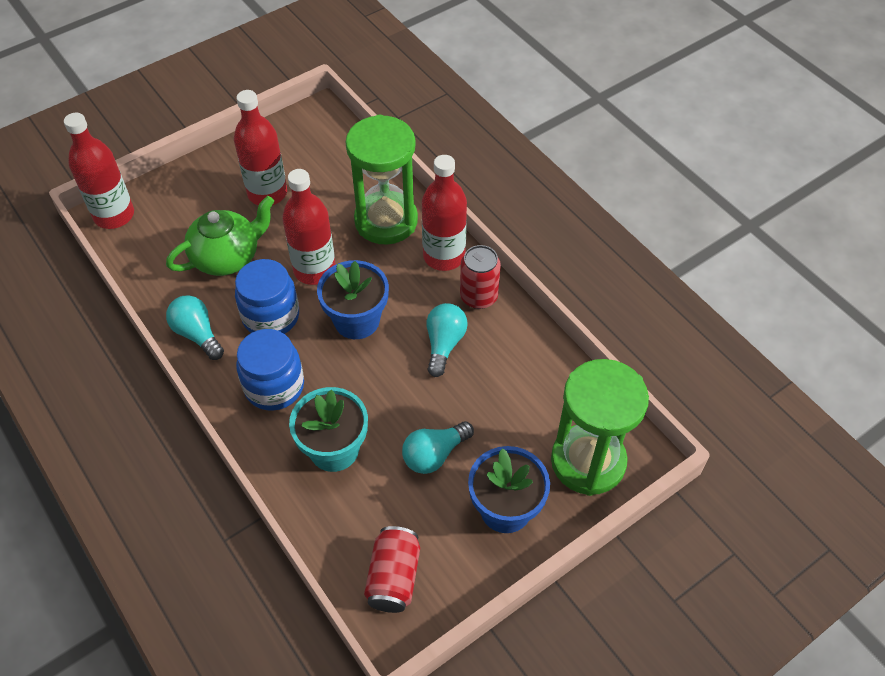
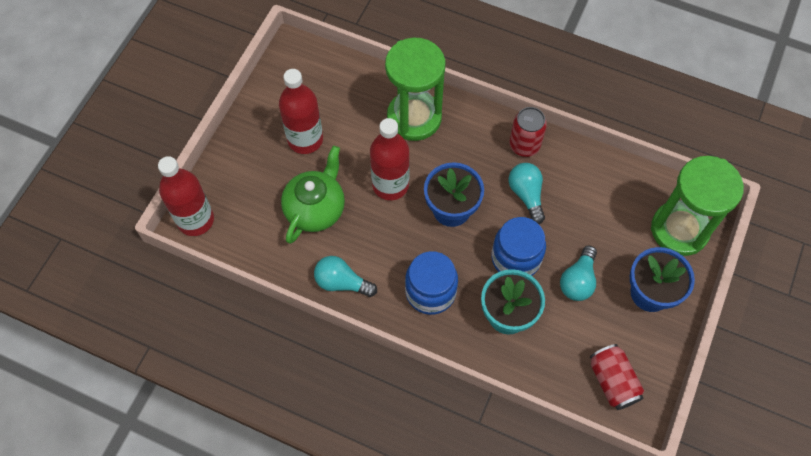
camera: 30 degrees left, 10 degrees up
blue jar [235,259,299,334] -> blue jar moved to [492,217,546,276]
red bottle [422,155,467,271] -> none

